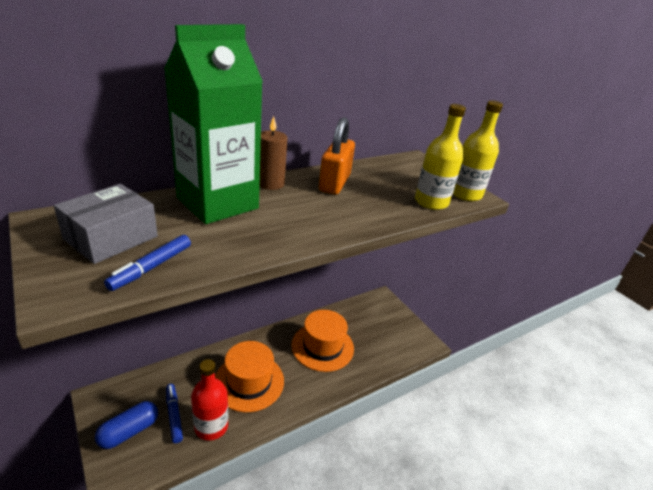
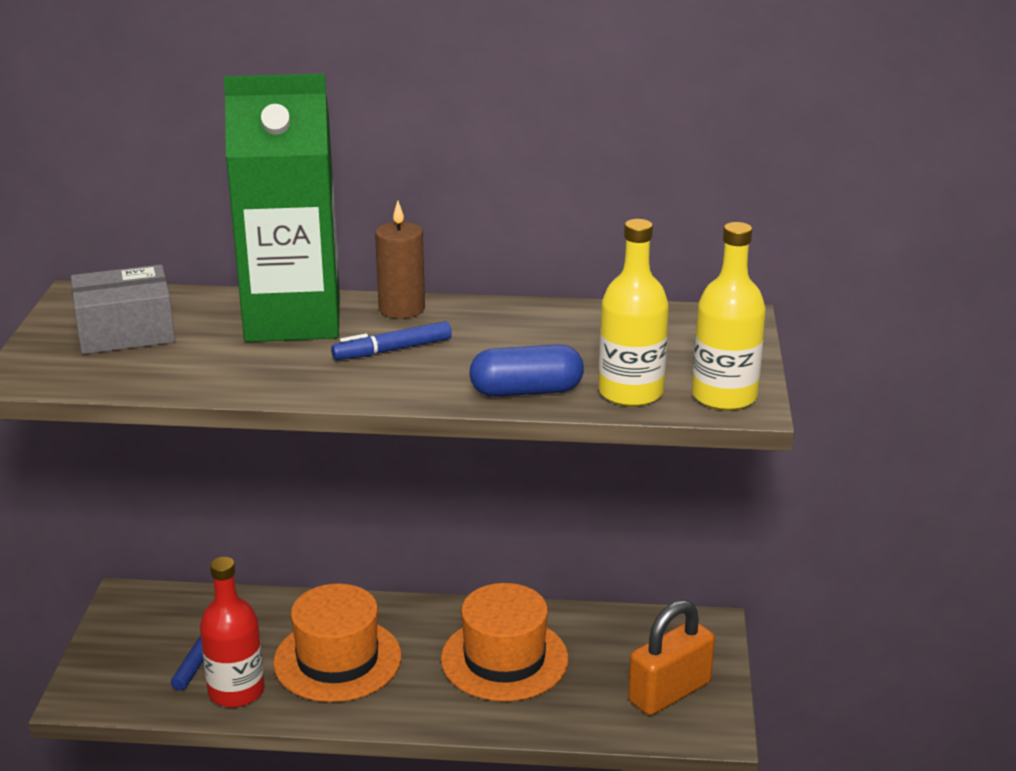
camera: 40 degrees right, 5 degrees down
blue capsule [95,401,158,449] -> blue capsule moved to [469,344,584,397]
blue marker [104,235,191,291] -> blue marker moved to [331,321,452,360]
orange padlock [319,117,355,195] -> orange padlock moved to [628,600,715,715]

